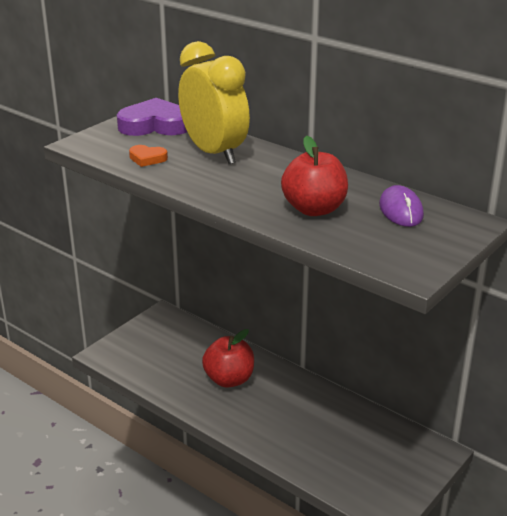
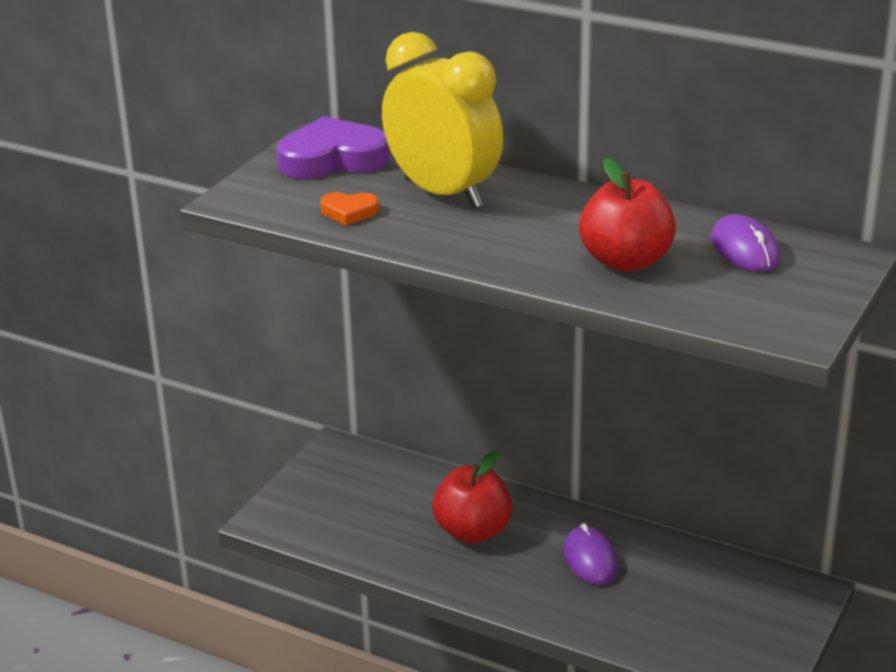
camera: 10 degrees left, 0 degrees up
none -> purple mouse [564,523,618,585]

